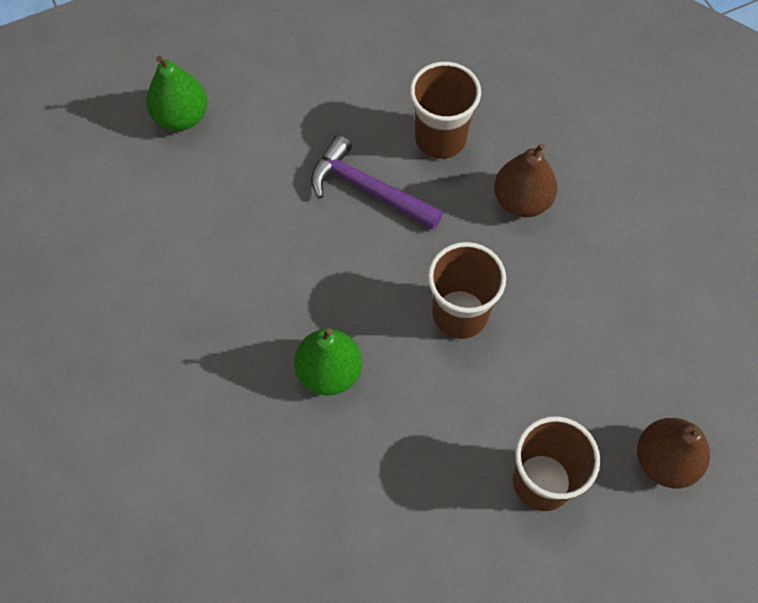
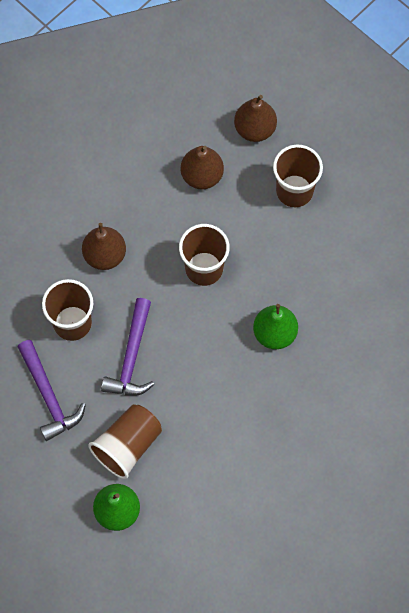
camera: 110 degrees left, 5 degrees up
none -> purple hammer [18,340,86,441]
none -> brown cup [88,404,162,479]
none -> brown pear [181,146,224,189]

